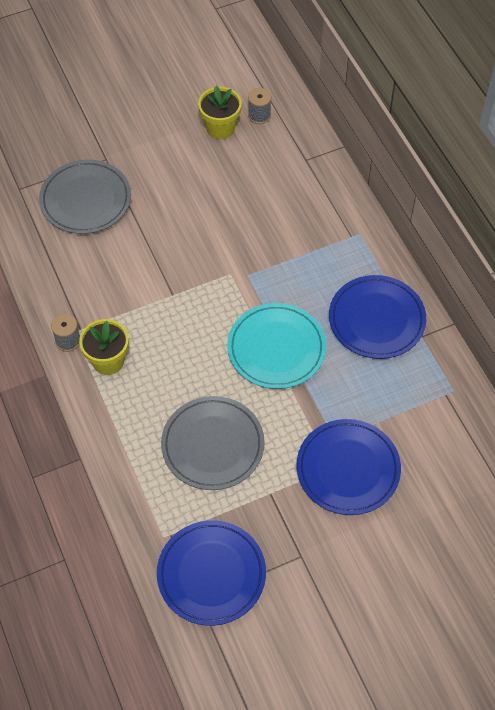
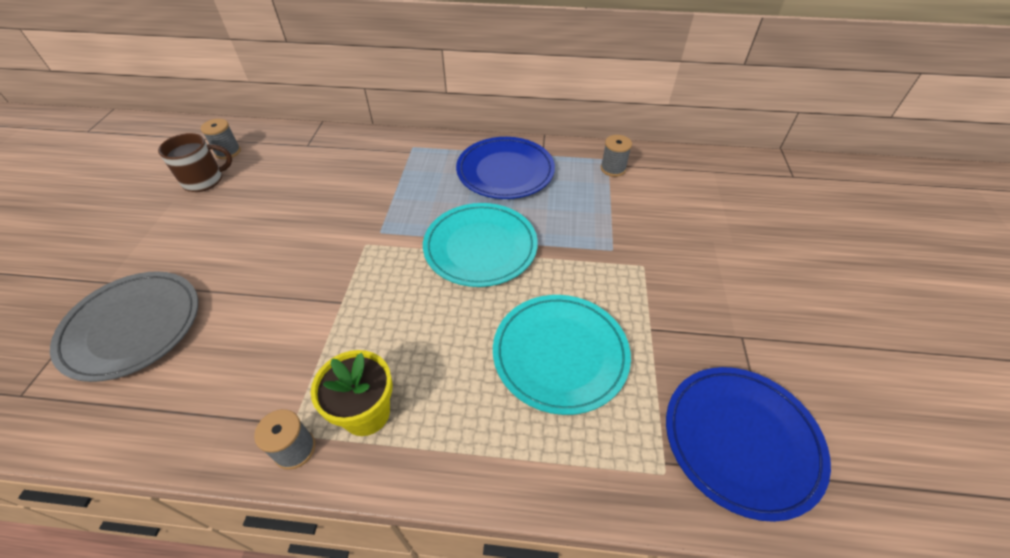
camera: 60 degrees left, 10 degrees down
grey plate [161,396,265,490] -> turquoise plate [493,295,631,415]
yellow flower pot [198,86,242,139] -> brown mug [158,133,232,192]
blue plate [296,419,401,515] -> none
none -> grey spool [601,135,632,177]

